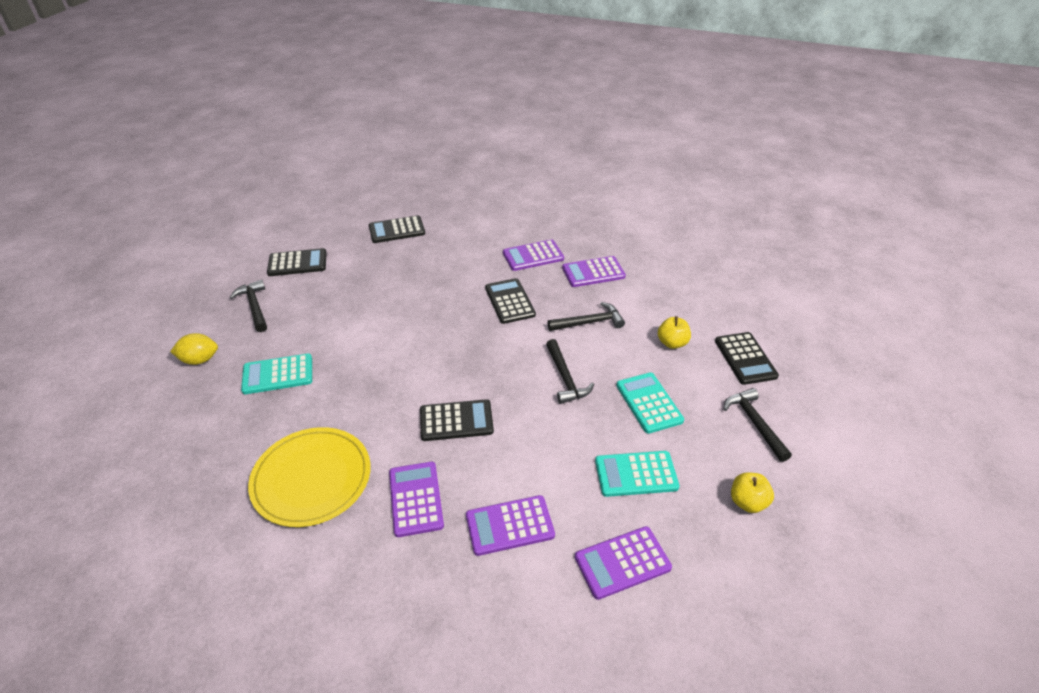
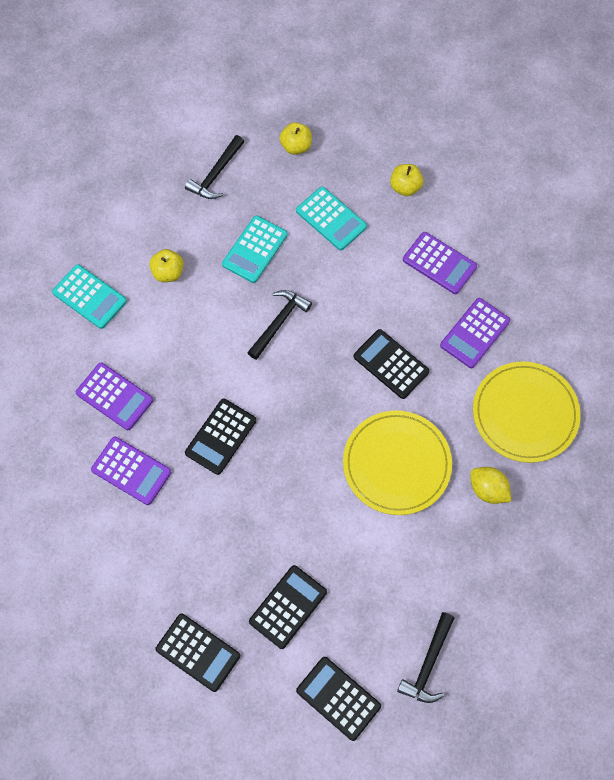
camera: 130 degrees left, 25 degrees up
yellow lemon [170,333,218,365] -> yellow lemon moved to [470,467,511,504]
turquoise calculator [241,354,312,394] -> turquoise calculator moved to [52,264,127,329]
black hammer [548,302,625,331] -> none
purple calculator [575,526,672,600] -> yellow apple [390,164,423,196]
black calculator [715,332,779,385] -> black calculator moved to [249,565,327,649]
none -> yellow plate [343,410,452,515]

